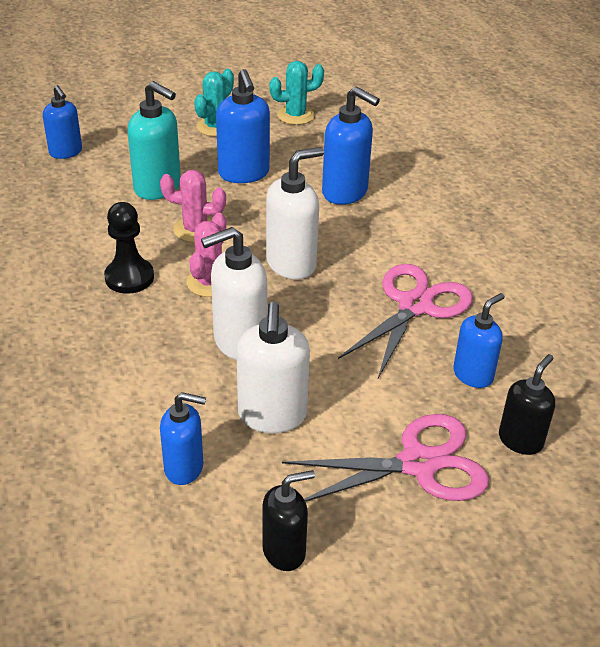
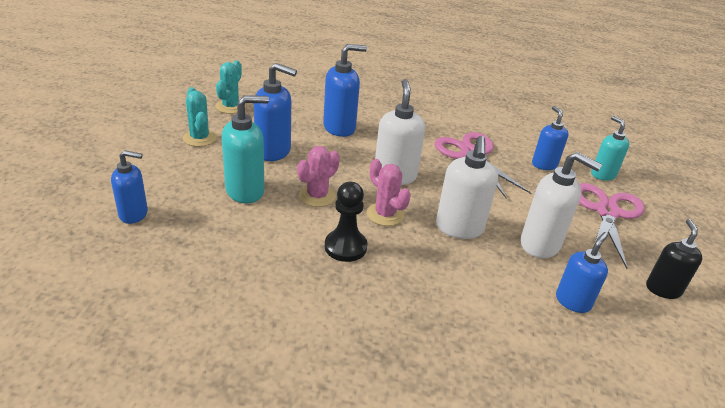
camera: 60 degrees left, 5 degrees down
black soap dispenser [499,354,555,455] -> turquoise soap dispenser [591,116,629,181]

